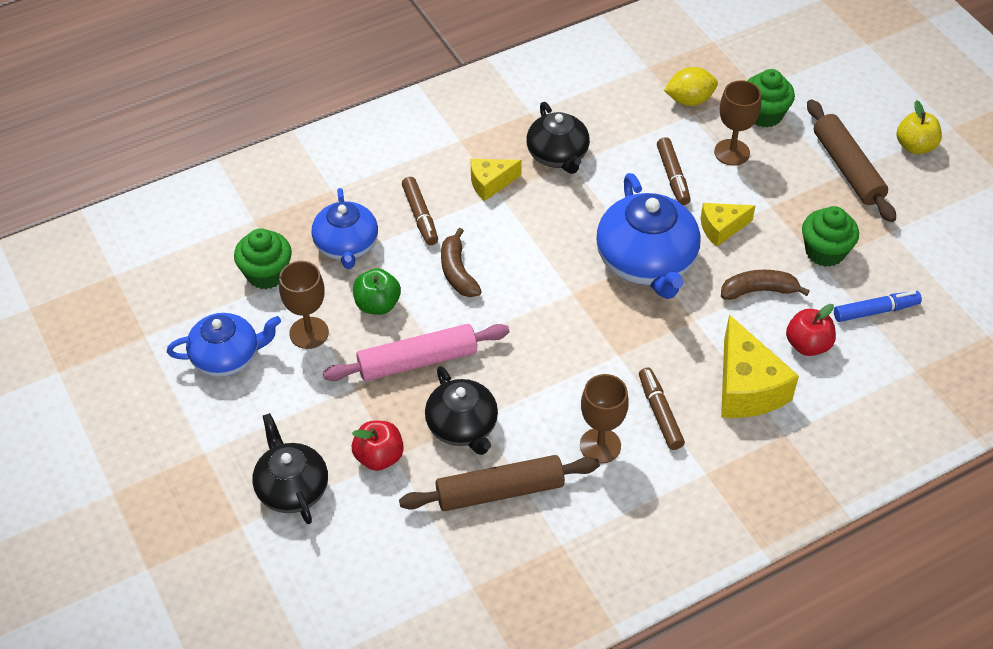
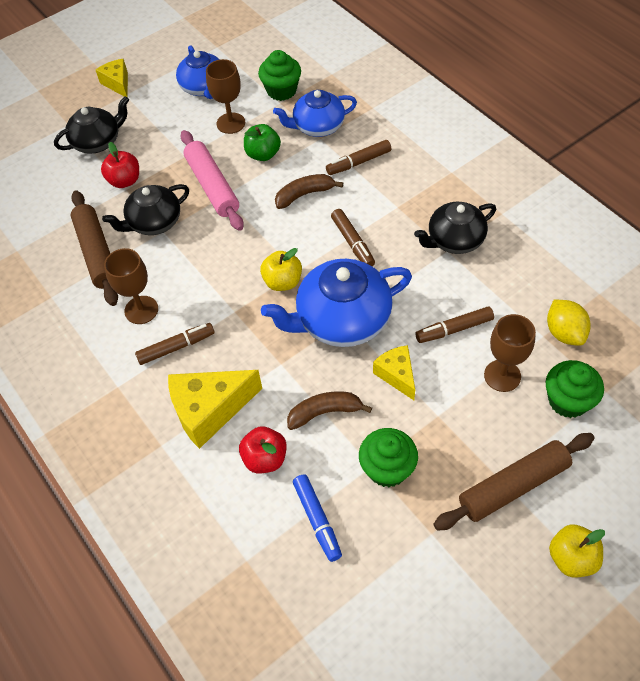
camera: 85 degrees right, 5 degrees up
yellow cheese [471,159,522,201] -> yellow cheese moved to [96,59,128,98]
brown banana [721,270,810,300] -> brown banana turned 90 degrees counterclockwise [287,391,372,430]
none -> yellow apple [260,248,302,291]
none -> brown marker [331,209,375,266]

